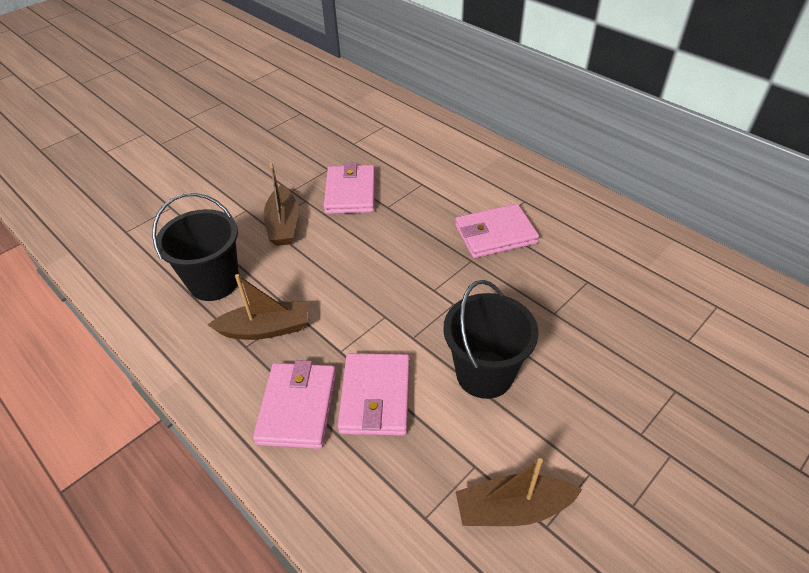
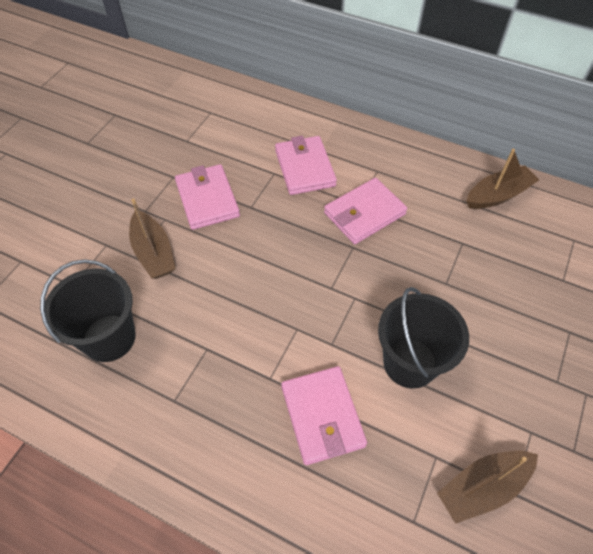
camera: 20 degrees left, 10 degrees up
brown boat [208,274,308,340] -> brown boat moved to [466,149,539,209]
pink wallet [253,360,336,449] -> pink wallet moved to [275,136,337,195]

